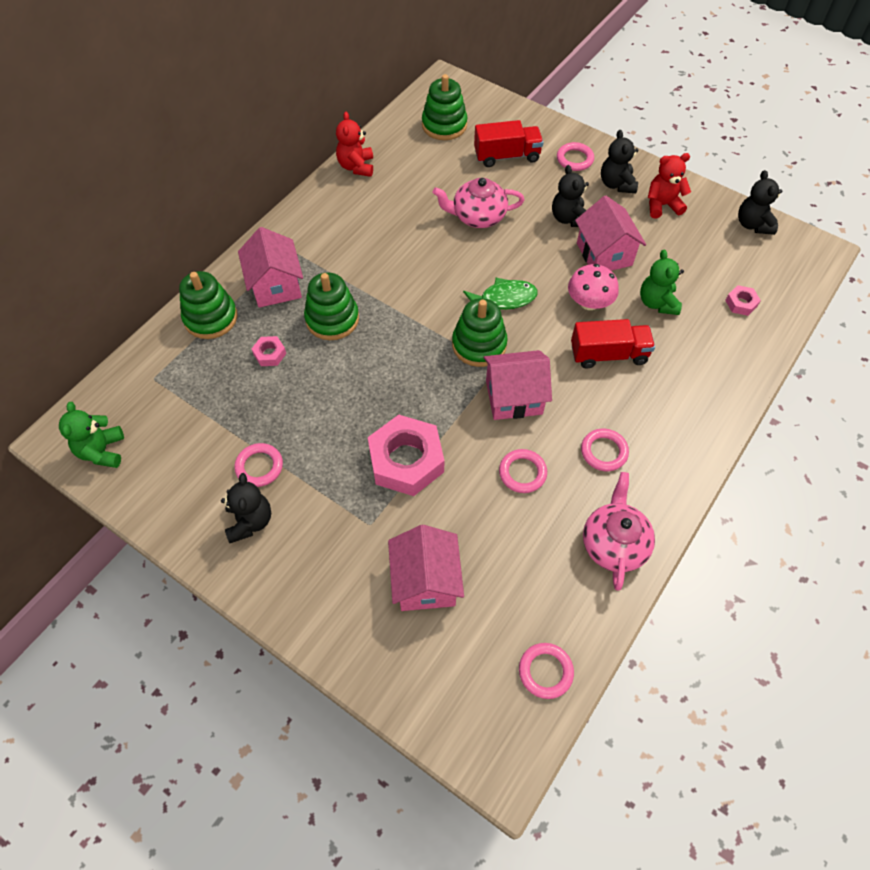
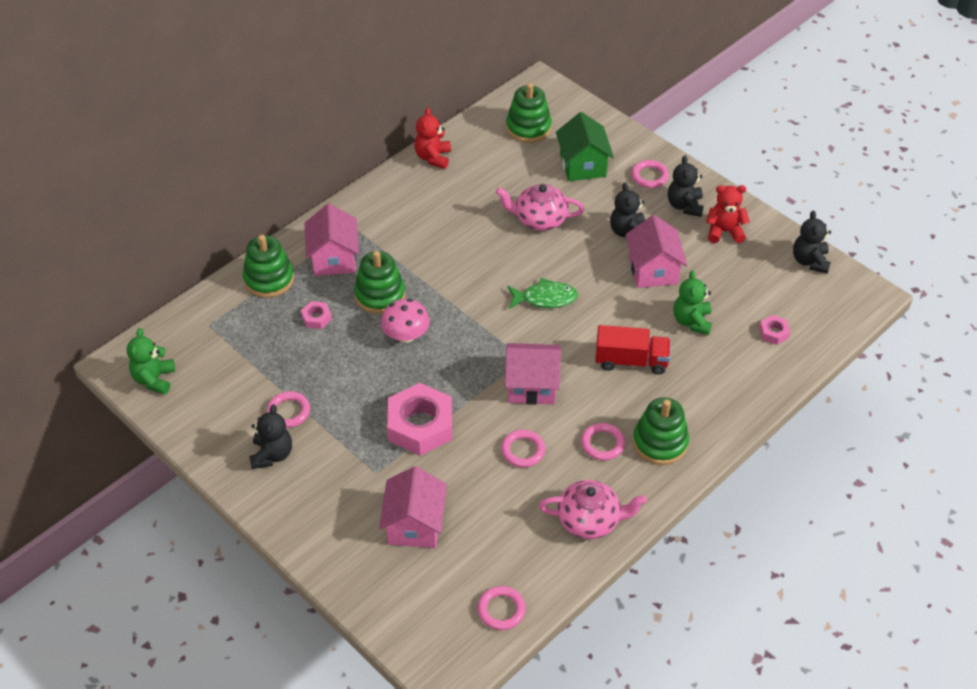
camera: 10 degrees right, 10 degrees down
green stacking toy [452,298,508,367] -> green stacking toy moved to [633,397,689,465]
red truck [474,120,543,167] -> green house [556,112,614,181]
pink mushroom [568,264,619,310] -> pink mushroom moved to [381,299,430,343]
pink teapot [583,472,655,591] -> pink teapot turned 75 degrees clockwise [539,480,647,539]

